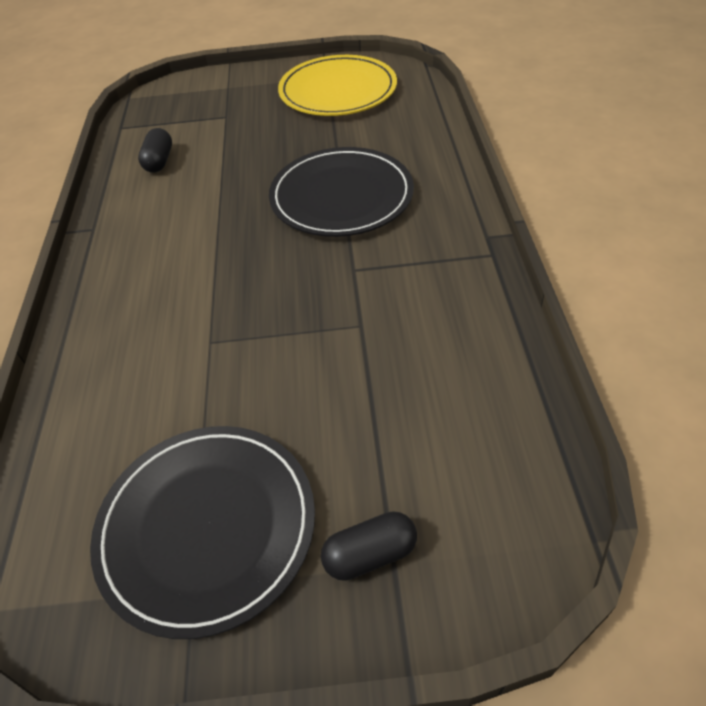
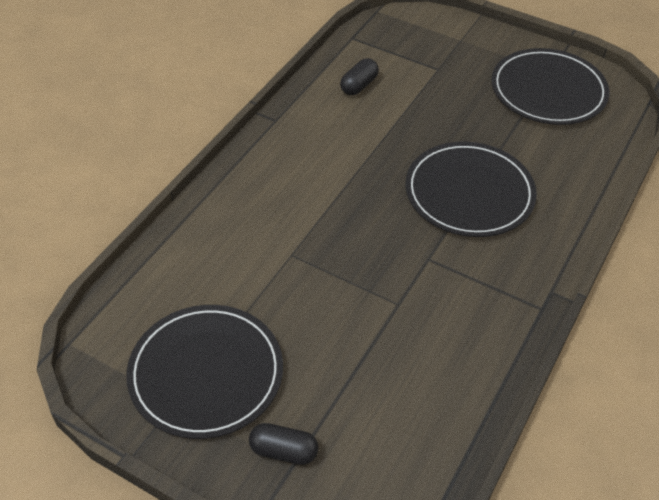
camera: 30 degrees right, 0 degrees up
yellow plate [278,55,397,116] -> black plate [491,48,610,125]

